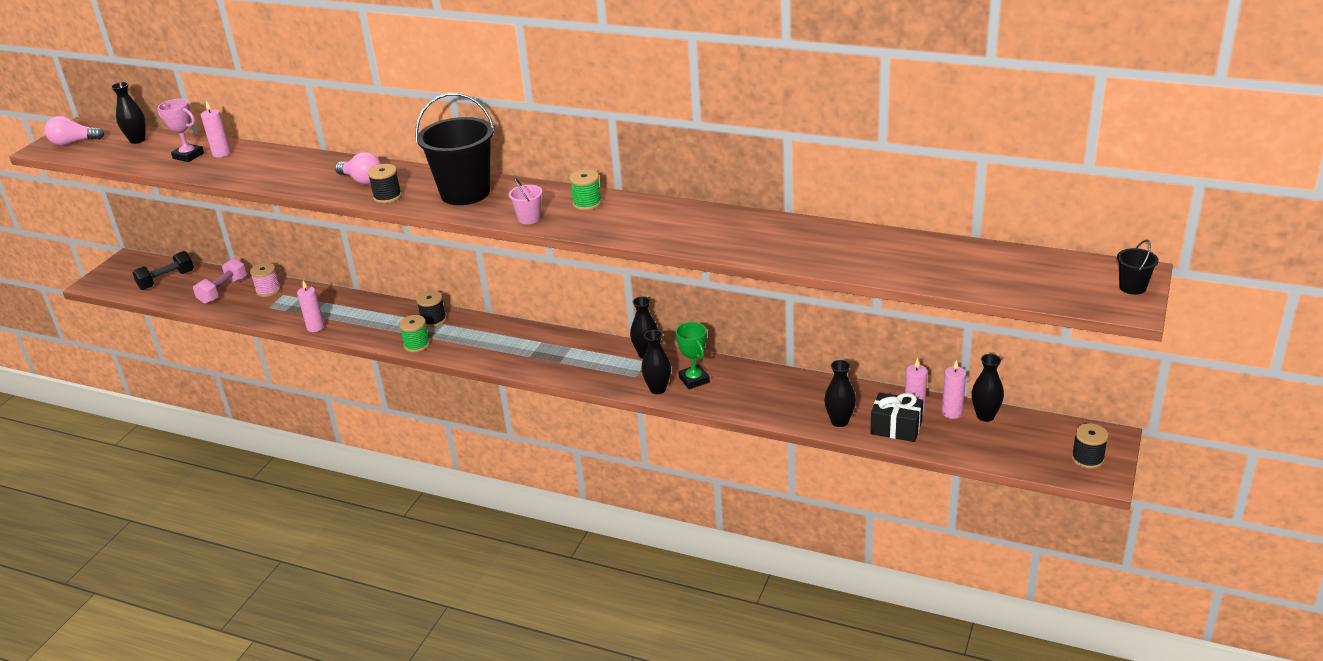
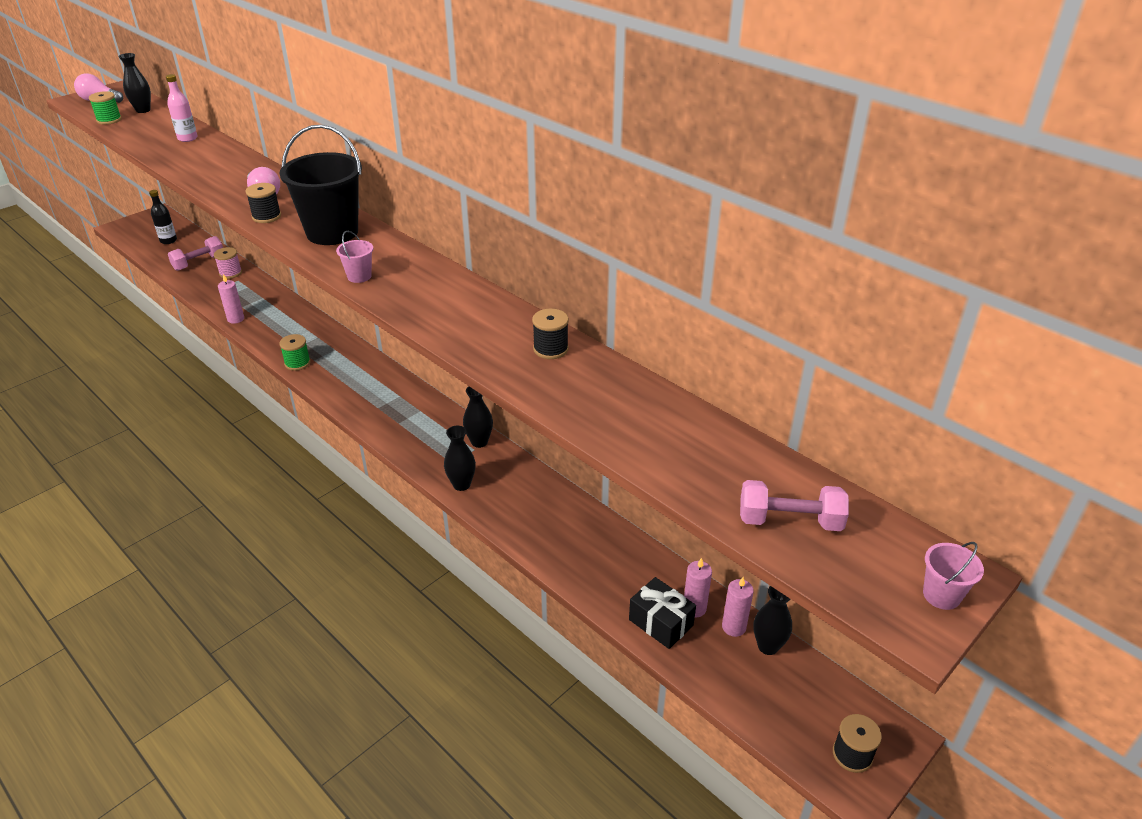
camera: 20 degrees right, 5 degrees up
black dumbbell [133,251,194,290] -> black bottle [149,190,177,244]
pink trophy [157,99,204,162] -> none
pink candle [201,101,231,157] -> pink bottle [166,74,197,142]
black spool [416,291,446,327] -> black spool moved to [532,309,569,359]
green spool [569,169,602,210] -> green spool moved to [89,91,122,125]
green trophy [675,322,710,389] -> none
black vase [824,360,856,427] -> none
black bucket [1117,240,1159,295] -> pink bucket [923,542,984,610]
none -> pink dumbbell [740,480,849,531]

